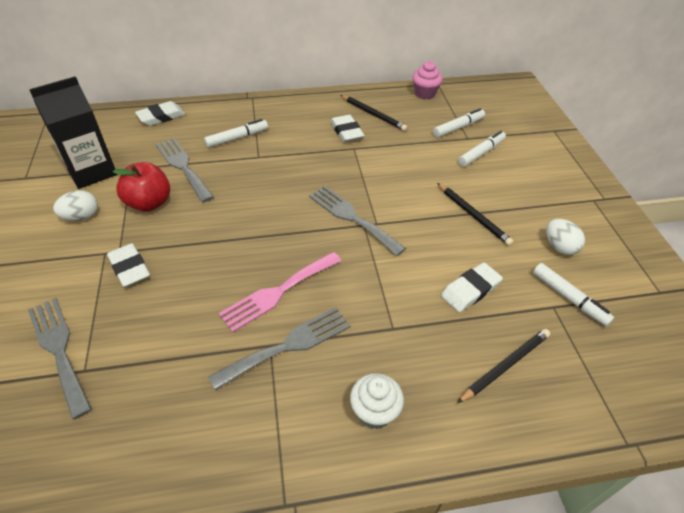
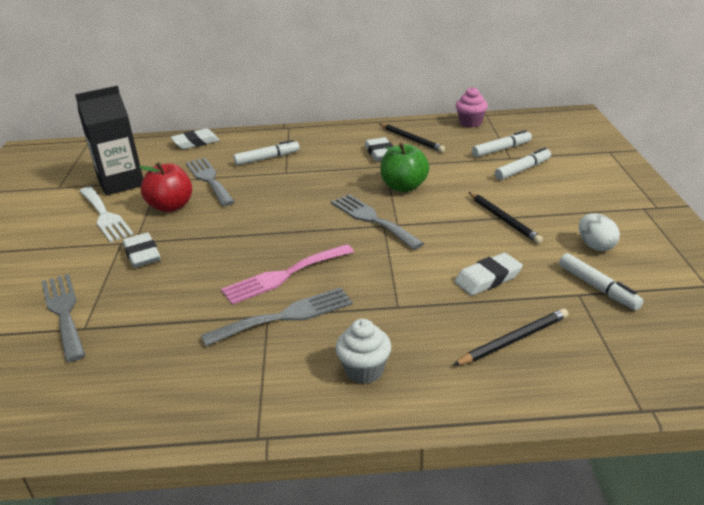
camera: 10 degrees right, 15 degrees down
white egg [53,190,98,221] -> white fork [79,187,134,243]
none -> green apple [380,143,429,192]

